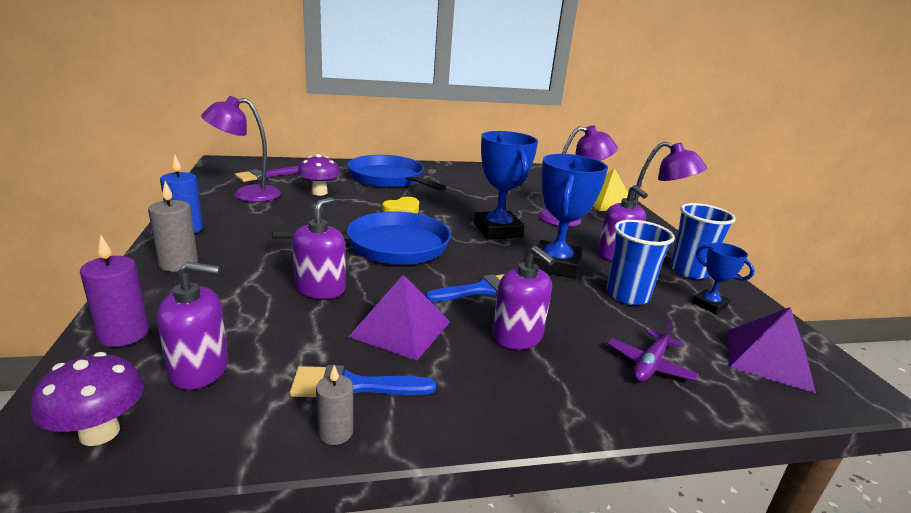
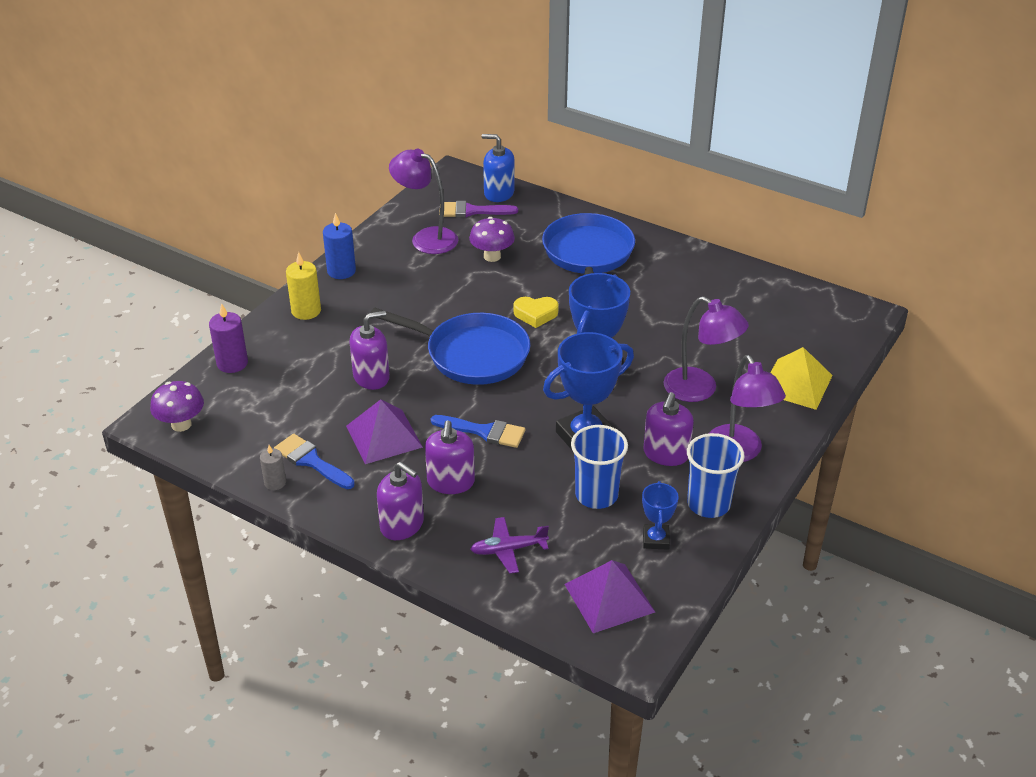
camera: 45 degrees right, 15 degrees up
grey candle [148,181,198,272] -> yellow candle [286,252,321,320]
purple soap dispenser [157,262,228,390] -> purple soap dispenser moved to [377,462,424,540]
none -> blue soap dispenser [482,134,515,202]

